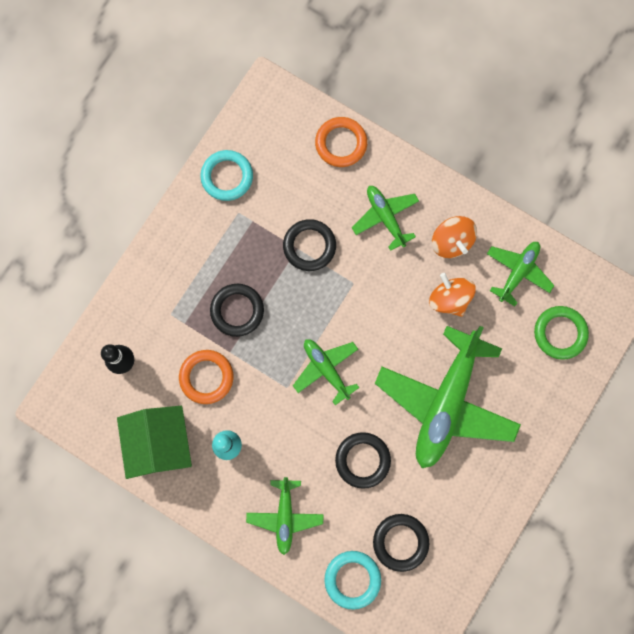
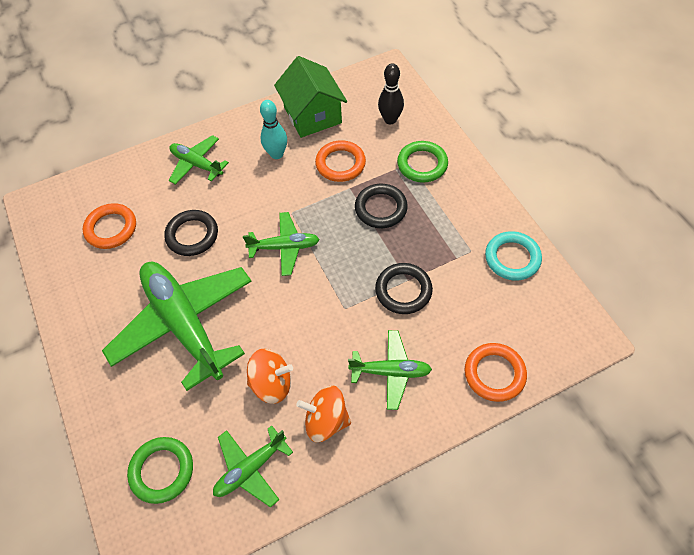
camera: 125 degrees right, 20 degrees down
green house [117,406,192,479] -> green house turned 45 degrees clockwise [274,56,347,138]
turquoise ring [324,551,381,609] -> none
black ring [373,514,429,572] -> orange ring [83,203,136,249]
green plane [487,242,555,306] -> green plane turned 75 degrees clockwise [213,426,293,508]
none -> green ring [397,141,448,183]

